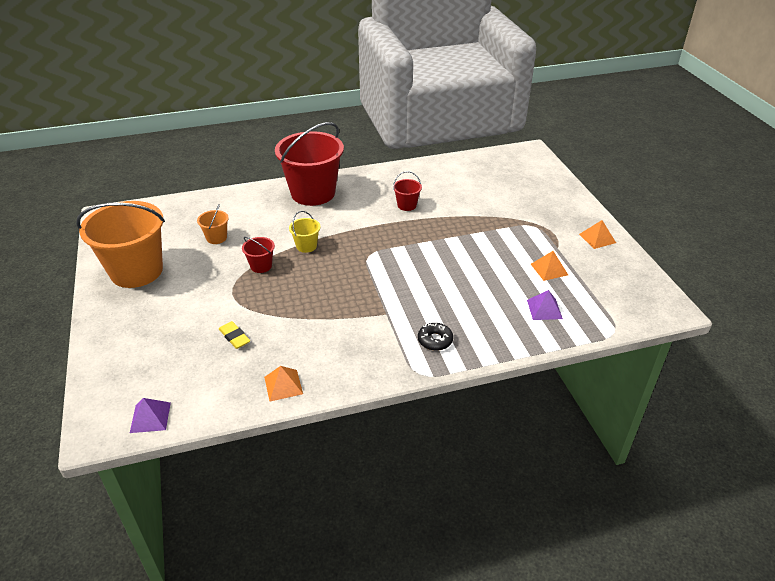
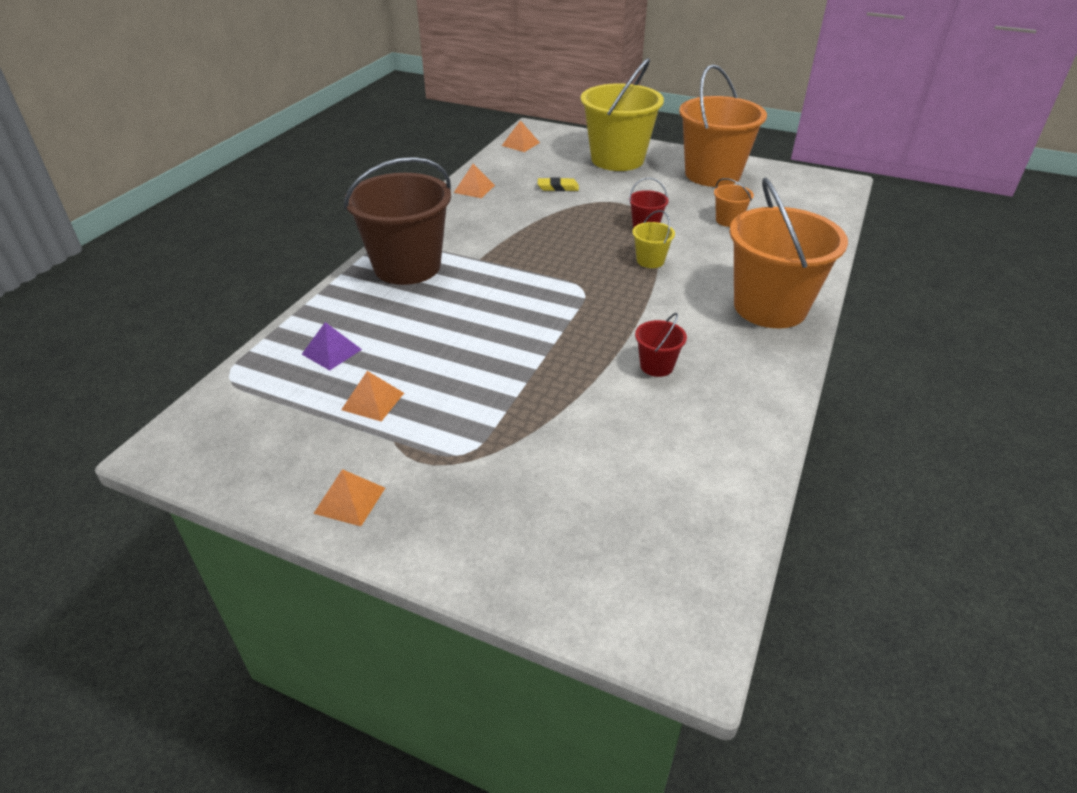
camera: 130 degrees right, 0 degrees up
purple pyramid [130,398,171,433] -> orange pyramid [502,120,540,152]
red bucket [275,122,344,206] -> orange bucket [729,178,848,328]
black donut [418,323,453,351] -> brown bucket [344,157,451,285]
none -> yellow bucket [581,58,664,171]

